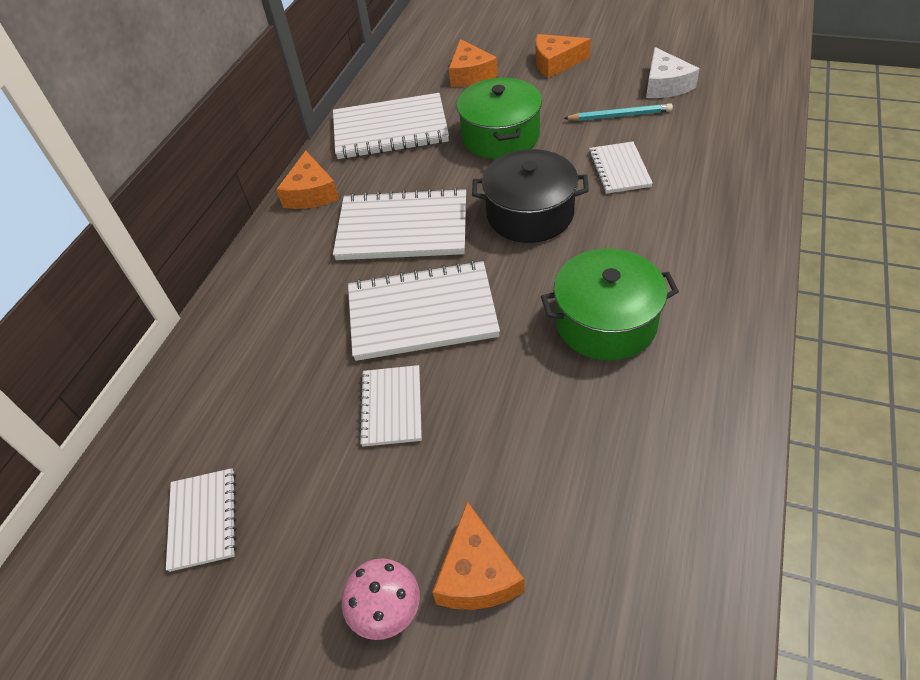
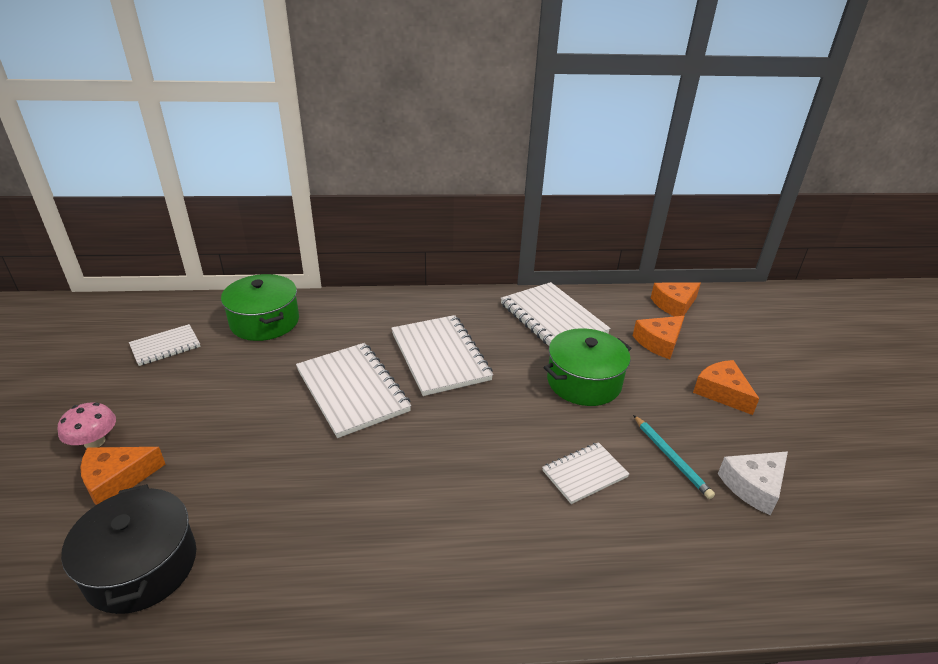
camera: 60 degrees right, 15 degrees down
orange cheese [276,151,339,209] -> orange cheese moved to [651,282,701,317]
white notebook [359,365,422,447] -> none
black pot [472,149,589,243] -> black pot moved to [61,484,196,614]
green pot [541,248,679,361] -> green pot moved to [221,274,299,341]

